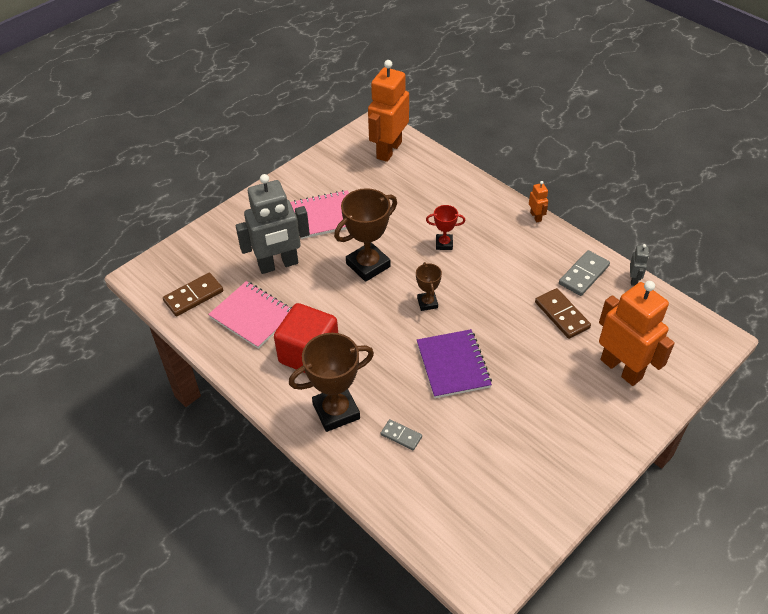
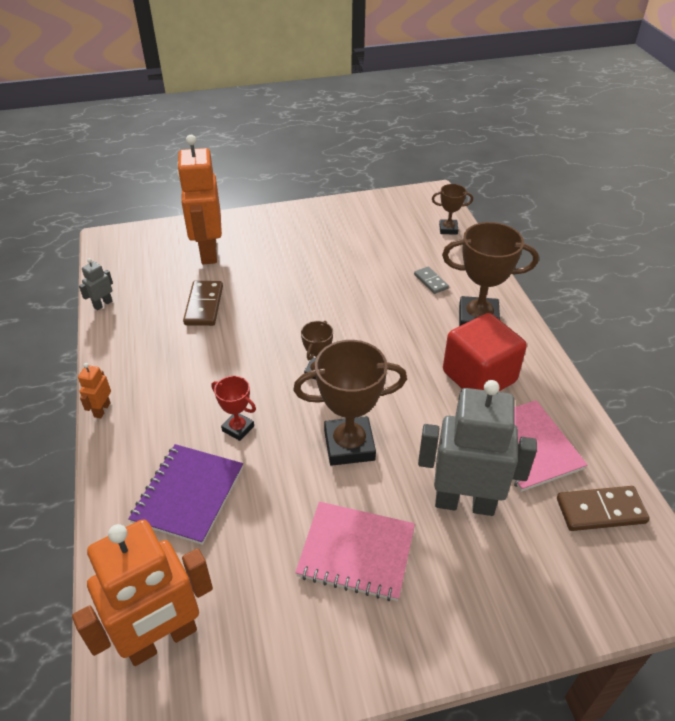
camera: 150 degrees left, 5 degrees down
purple notebook [417,329,492,398] -> purple notebook moved to [128,444,243,545]
grey domino [559,250,610,296] -> none
none -> brown trophy [432,184,473,235]

